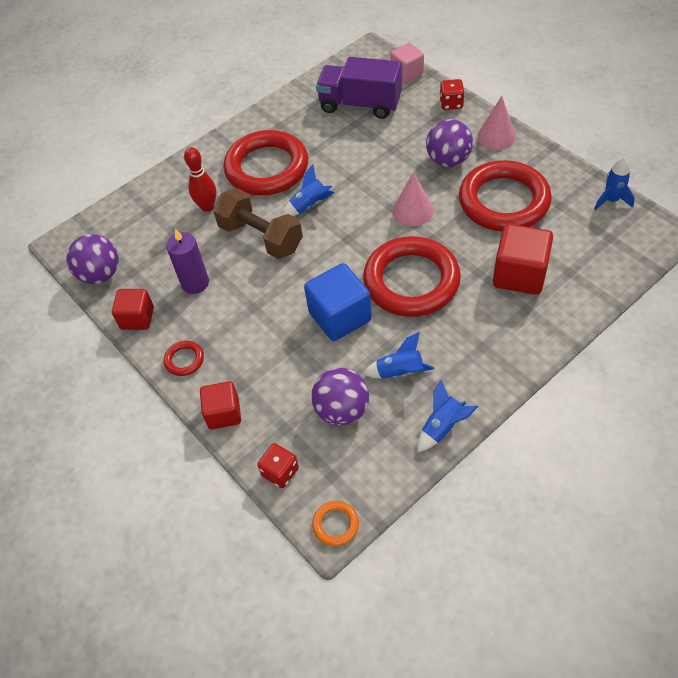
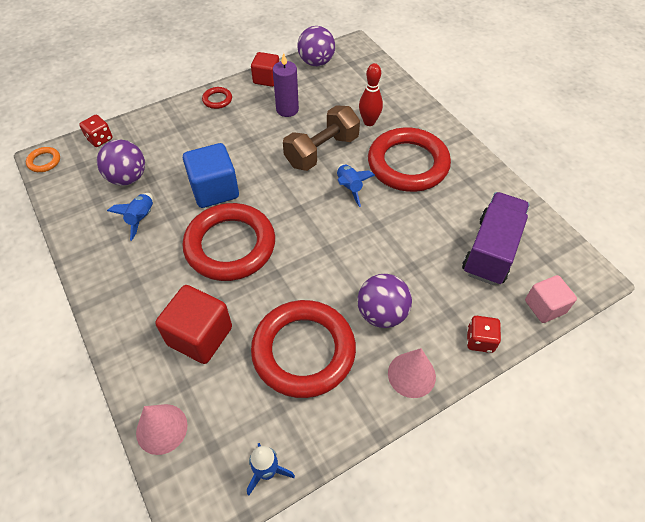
camera: 95 degrees right, 0 degrees up
red cube [200,381,241,429] -> none
pink cone [393,172,434,226] -> pink cone moved to [136,404,188,455]
blue rocket [417,380,478,452] -> none

